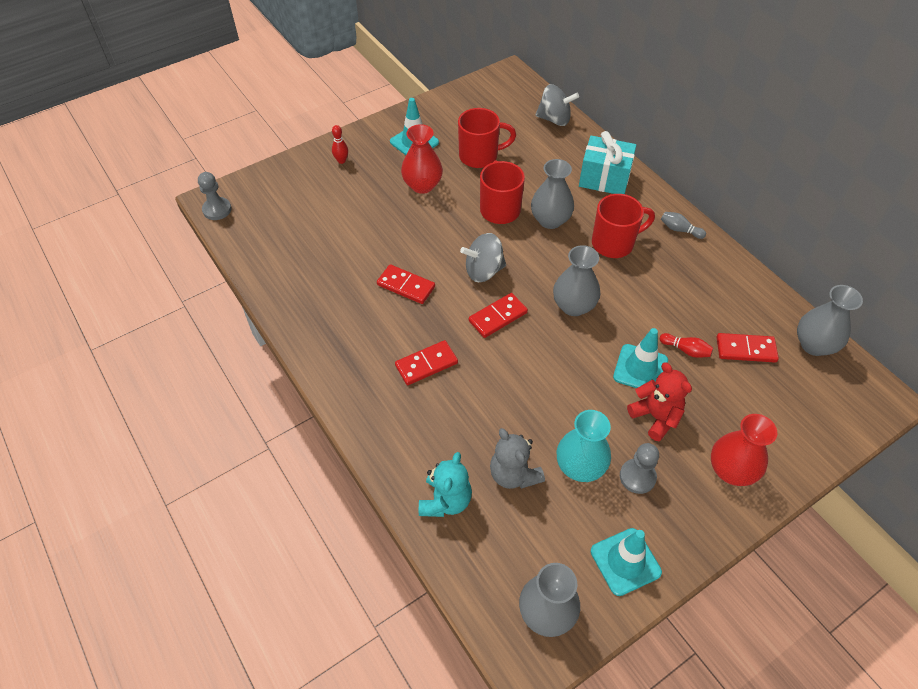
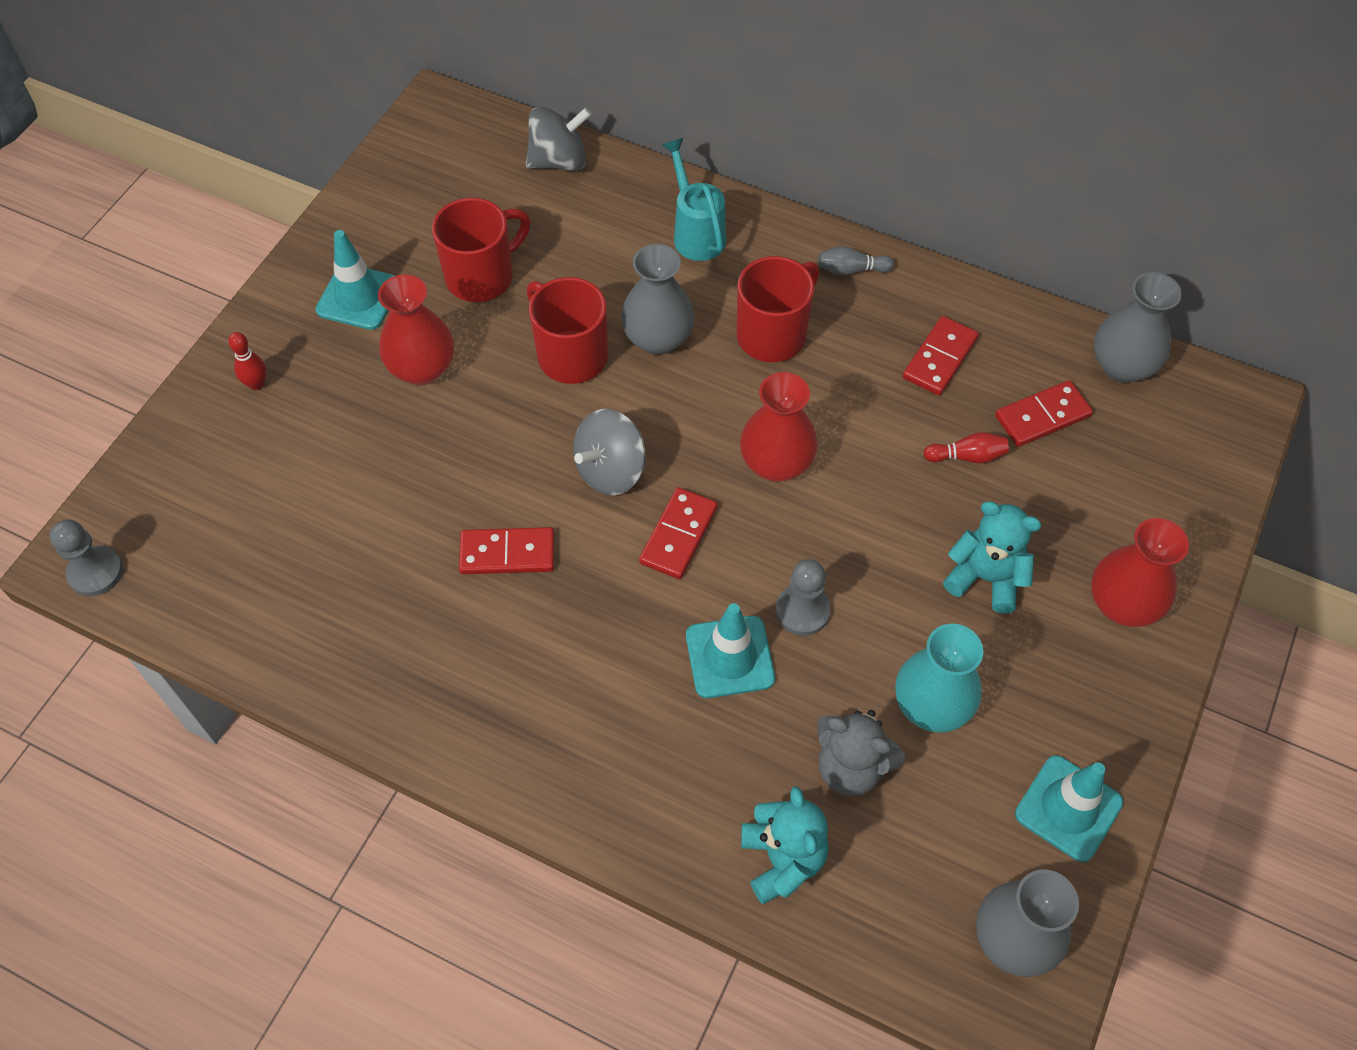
camera: 30 degrees left, 5 degrees up
red domino [395,340,458,385] -> red domino moved to [903,316,979,396]
grey vase [553,245,600,316] -> red vase [740,372,818,482]
turquoise gift [579,131,636,194] -> turquoise watering can [662,138,726,261]
turquoise traffic cone [613,328,668,388] -> turquoise traffic cone moved to [686,603,775,698]
grey pawn [620,443,659,494] -> grey pawn moved to [776,559,831,636]
red teddy bear [627,362,692,441] -> turquoise teddy bear [943,501,1041,614]

